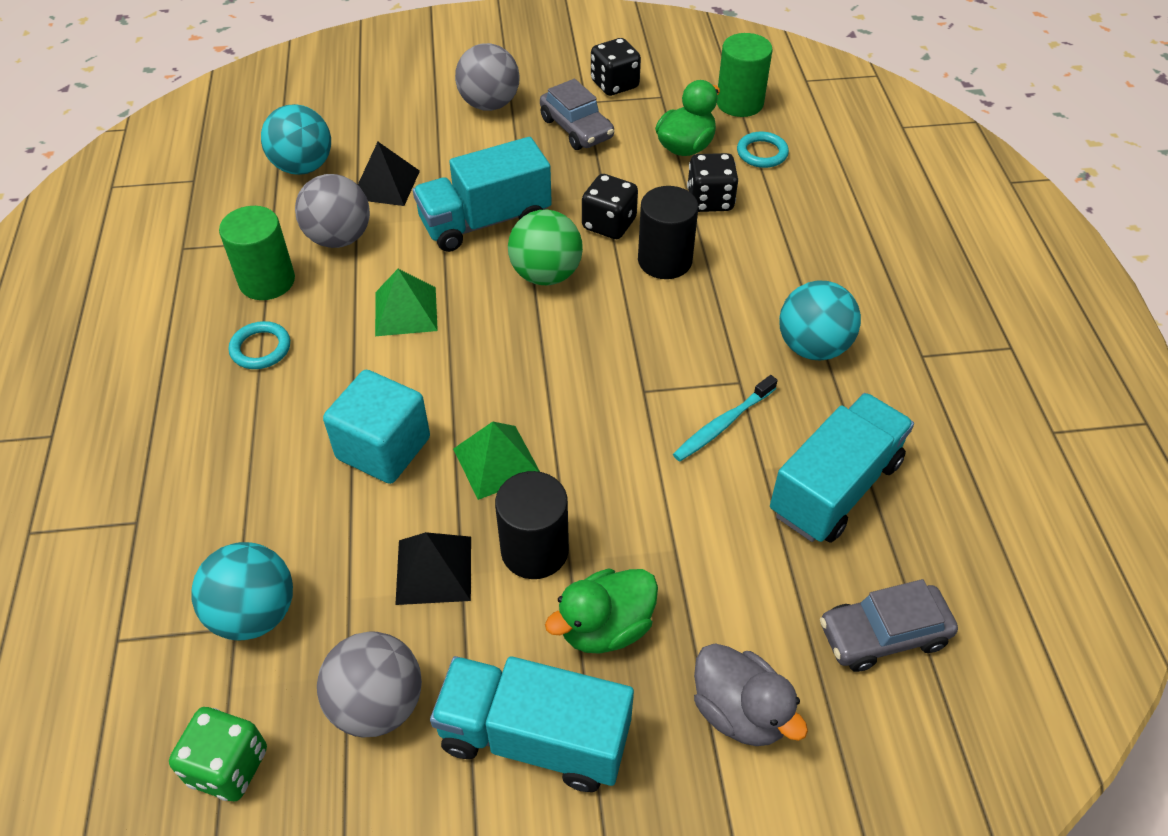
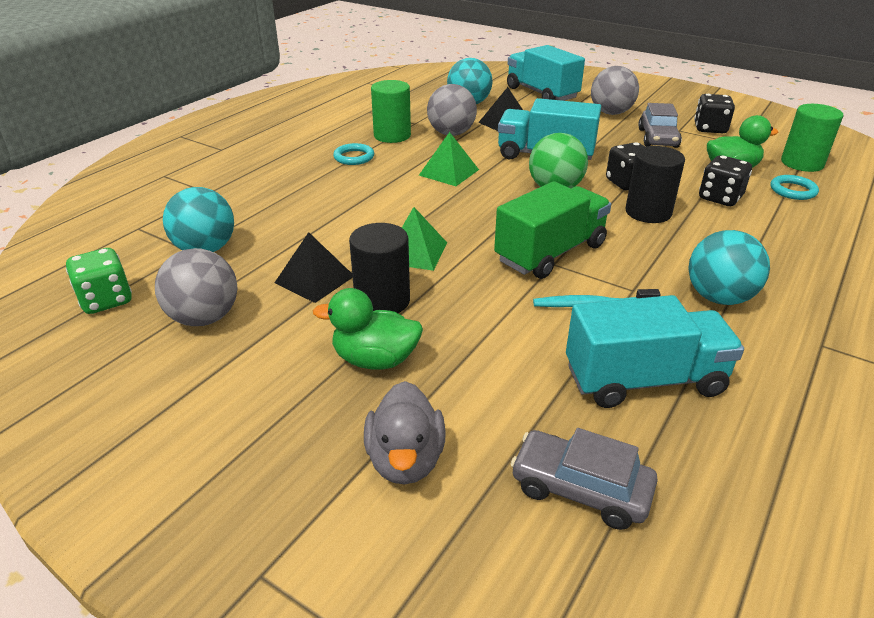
camera: 40 degrees right, 15 degrees down
turquoise cube [323,370,430,484] -> none
turquoise truck [430,656,634,792] -> turquoise truck moved to [507,45,585,101]
none -> green truck [494,181,611,279]

